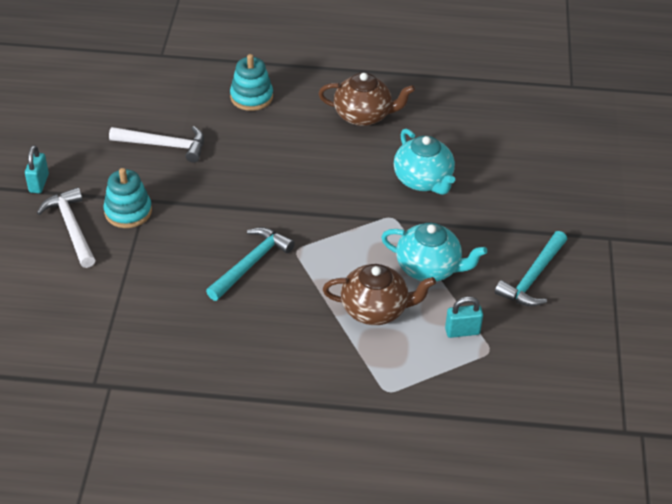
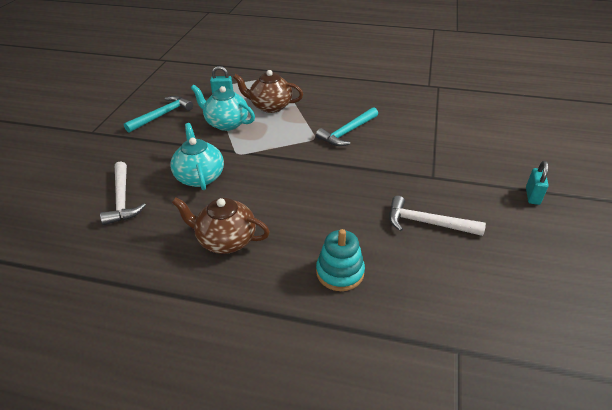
camera: 170 degrees left, 5 degrees down
white hammer [37,187,95,268] -> white hammer moved to [100,161,146,225]
turquoise stacking toy [103,168,152,228] -> none

